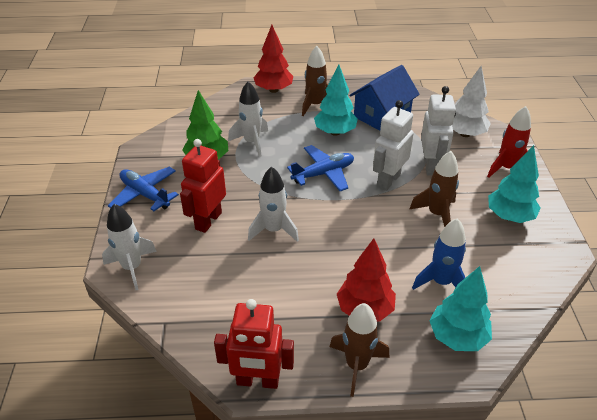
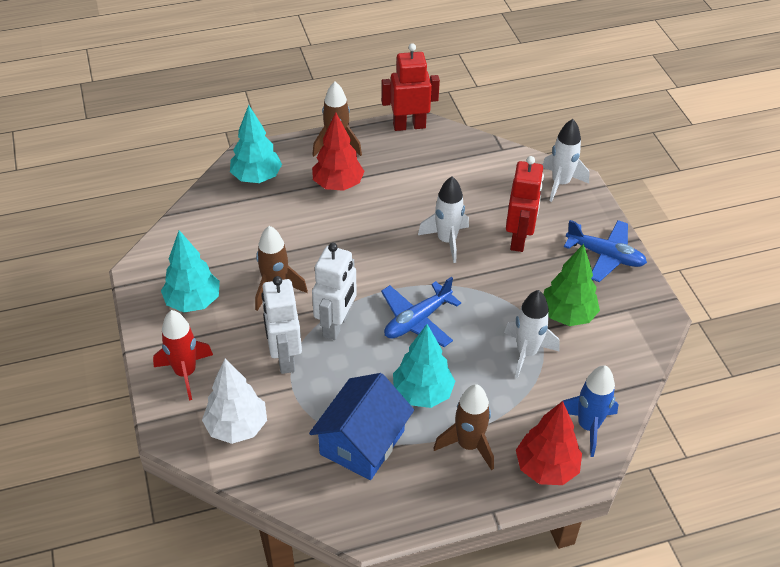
camera: 165 degrees right, 5 degrees up
blue rocket [412,218,466,290] -> blue rocket moved to [561,365,619,457]

